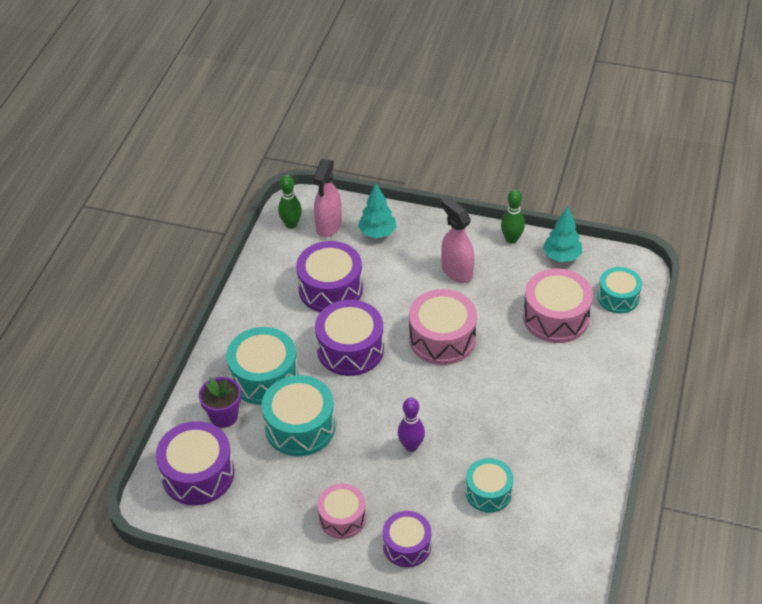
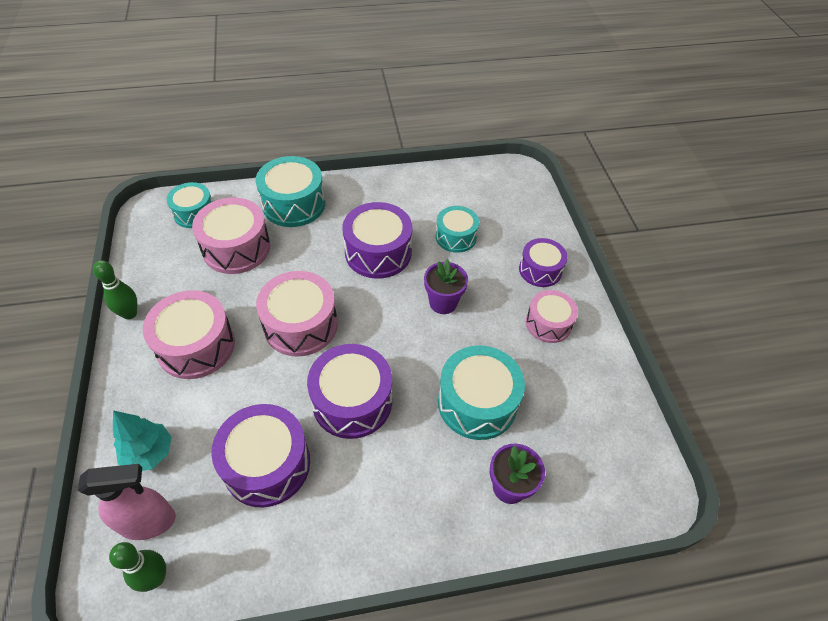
camera: 120 degrees left, 5 degrees up
purple drum [156,421,234,505] -> purple drum moved to [343,202,412,279]
turquoise drum [226,327,298,405] -> turquoise drum moved to [256,156,325,227]
purple bowling pin [398,398,425,452] -> purple flower pot [424,259,468,314]
pink spray bottle [441,197,474,283] -> pink drum [143,290,235,379]
turquoise tree [543,207,582,262] -> none

